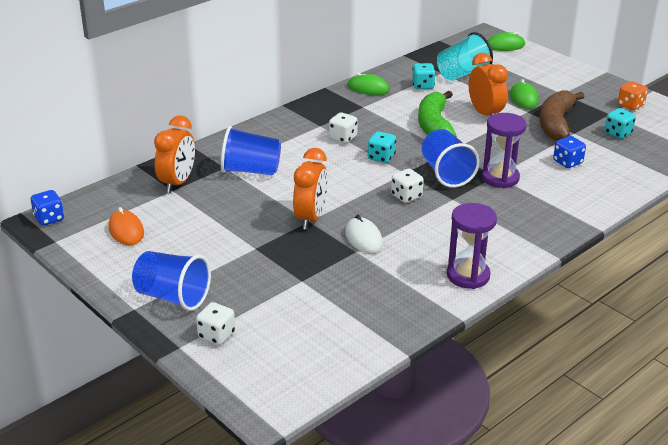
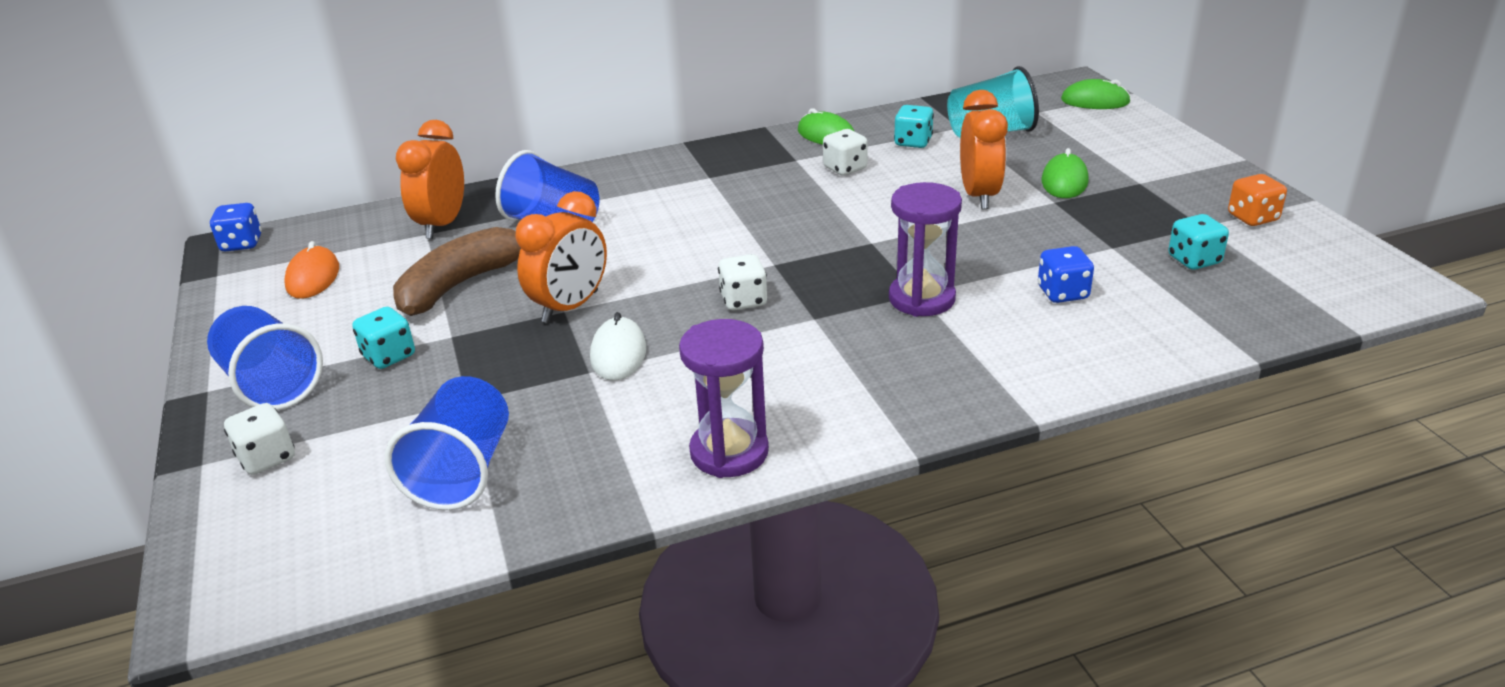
camera: 25 degrees right, 0 degrees up
orange clock [154,115,195,193] -> orange clock turned 150 degrees clockwise [396,120,464,239]
white dice [329,112,358,143] -> white dice moved to [823,129,868,176]
turquoise dice [368,131,396,163] -> turquoise dice moved to [352,307,415,369]
green banana [418,91,457,137] -> none
blue cup [422,129,480,188] -> blue cup moved to [385,376,509,510]
brown banana [540,90,585,141] -> brown banana moved to [393,227,521,316]

